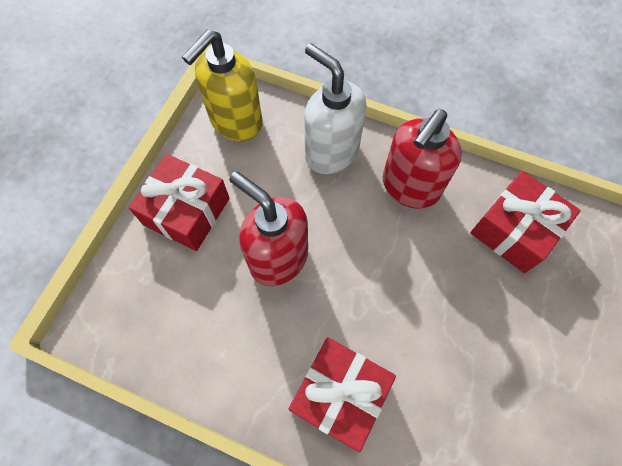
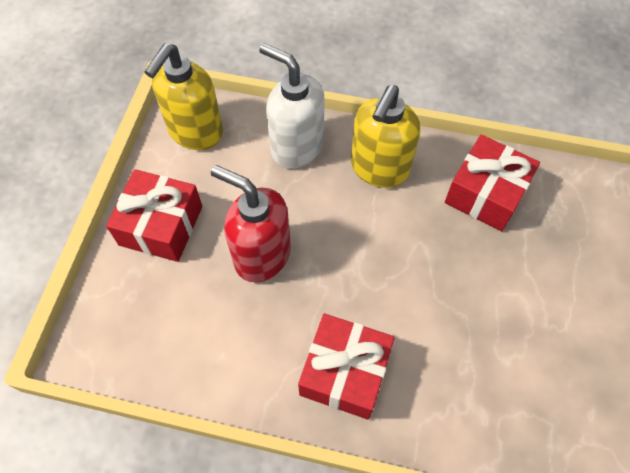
camera: 10 degrees left, 5 degrees down
red soap dispenser [383,109,462,209] -> yellow soap dispenser [351,85,420,188]

